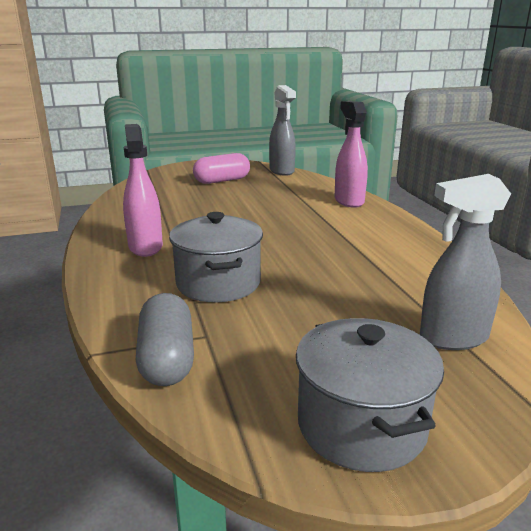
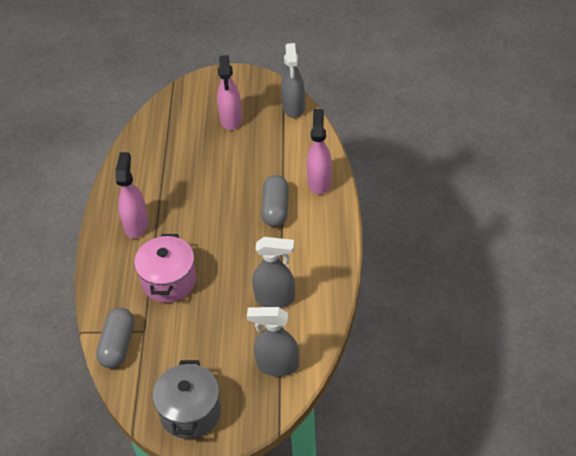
camera: 20 degrees right, 25 degrees up
grey pot [169,212,263,302] -> pink pot [134,234,196,303]
pink capsule [193,153,250,184] -> pink spray bottle [217,55,242,130]
none -> grey spray bottle [252,237,295,308]
none -> grey capsule [261,175,289,227]

